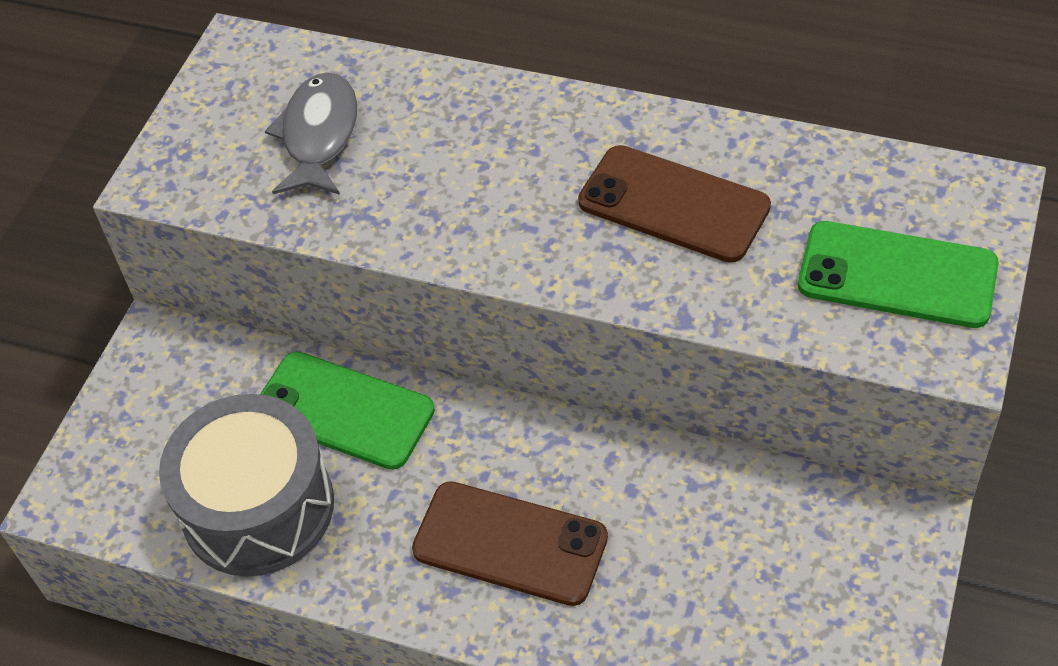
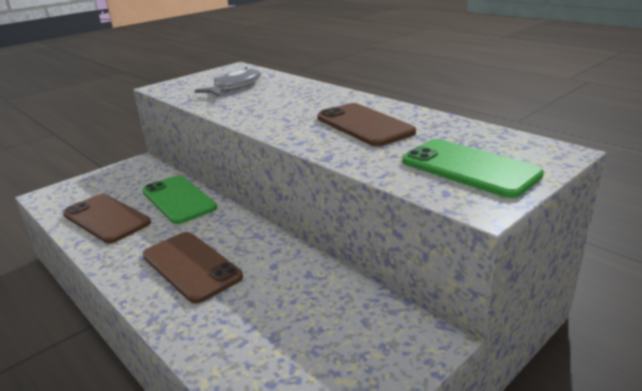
camera: 25 degrees right, 25 degrees down
grey drum [159,394,334,576] -> brown phone [63,194,151,243]

